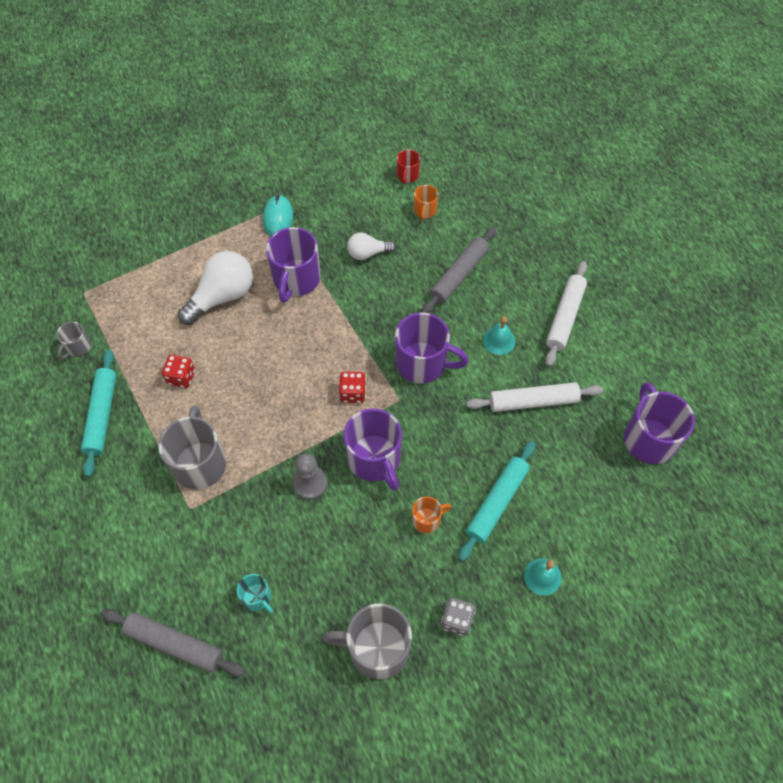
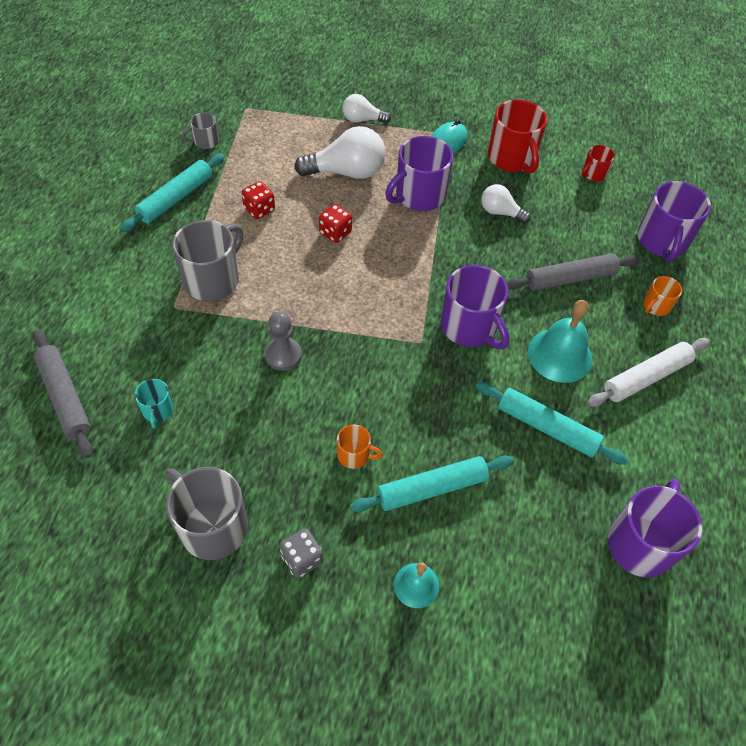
camera: 35 degrees right, 5 degrees down
red dice [339,371,366,403] -> red dice moved to [319,204,352,243]
purple mug [344,408,402,491] -> purple mug moved to [637,181,711,262]
orange mug [414,185,438,221] -> orange mug moved to [644,276,682,316]
white rolling pin [466,382,603,412] -> turquoise rolling pin [476,382,629,465]
turquoise bell [483,316,515,355] -> turquoise bell [528,300,592,383], size x1.71
none -> white light bulb [342,94,391,123]
none -> red mug [488,99,547,174]

